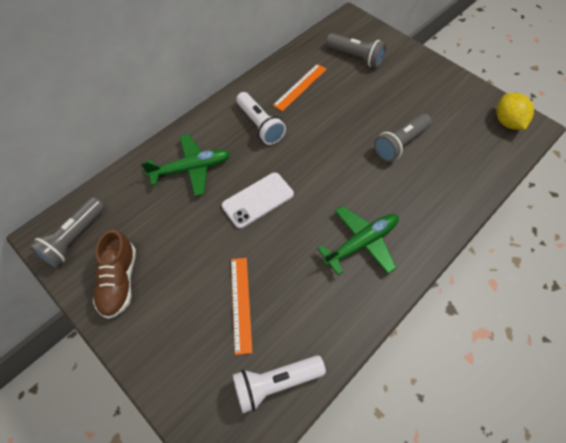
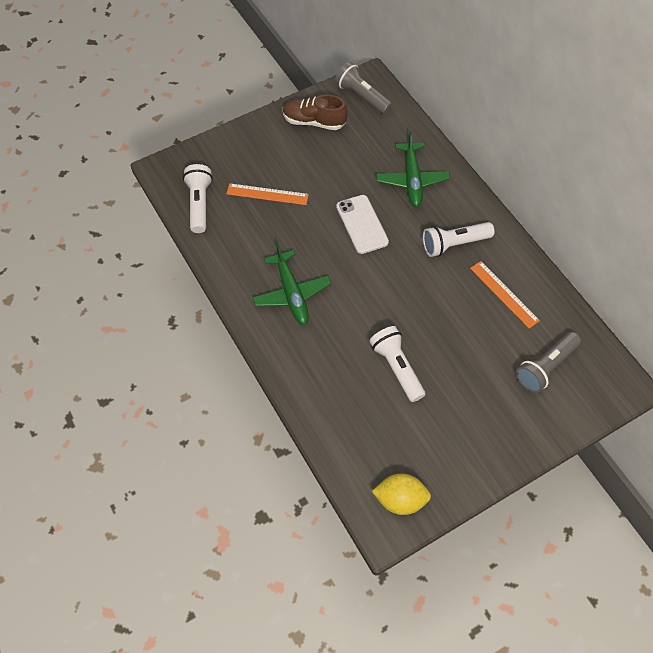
camera: 105 degrees right, 0 degrees up
grey flashlight [374,114,432,162] -> white flashlight [369,326,425,402]

